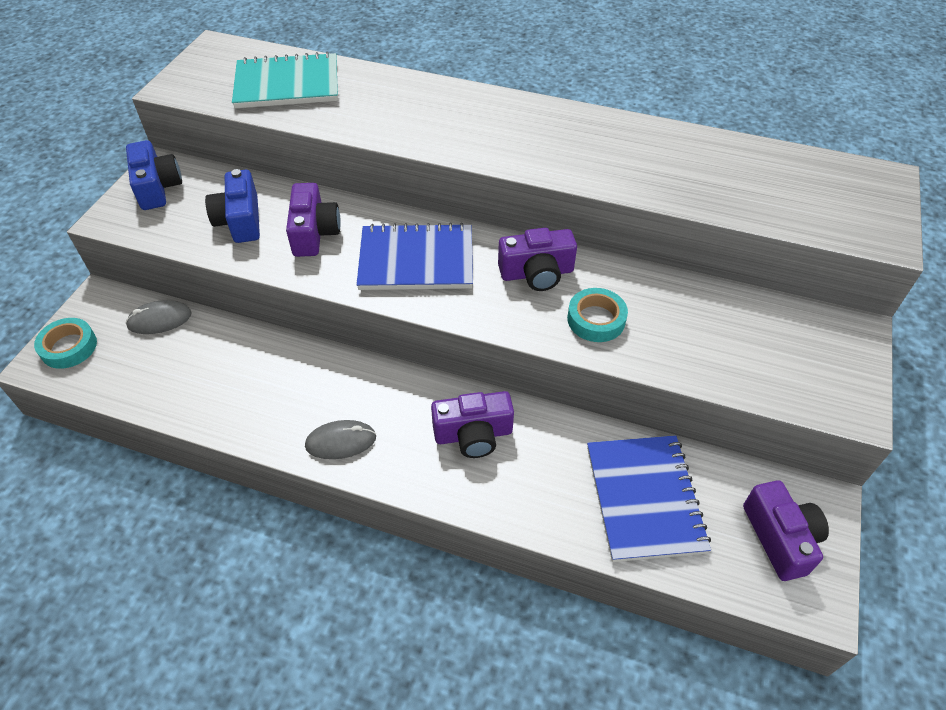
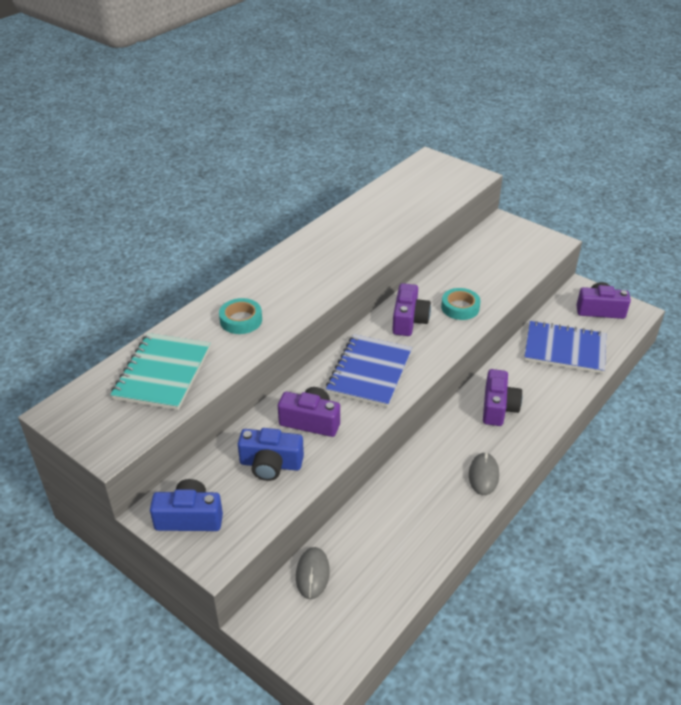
camera: 70 degrees left, 10 degrees down
turquoise tape [34,318,97,369] -> turquoise tape moved to [219,298,262,334]

